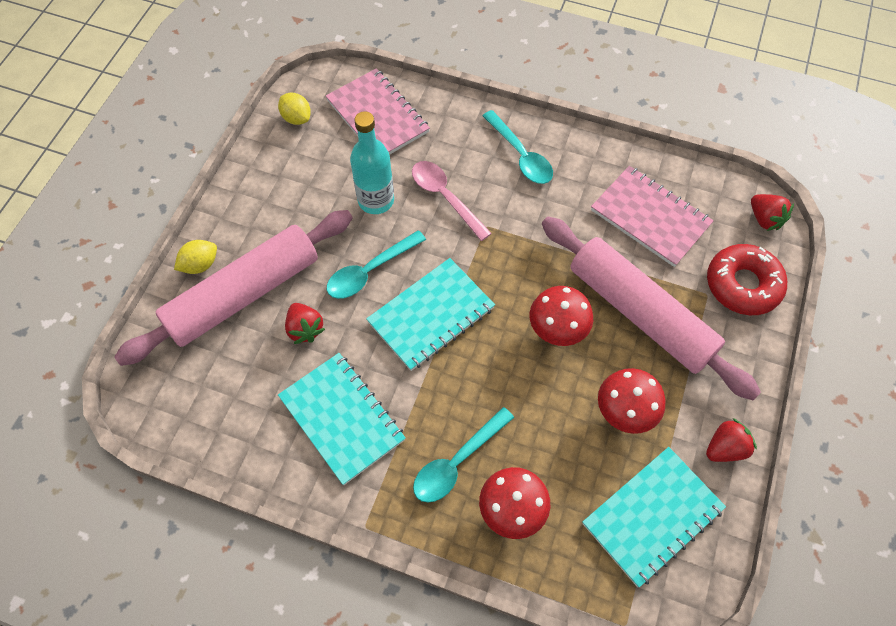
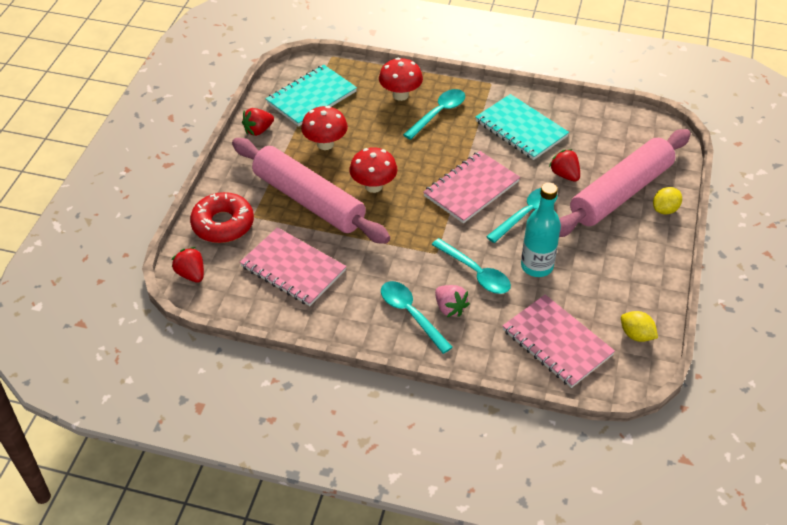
camera: 175 degrees right, 15 degrees down
turquoise notebook [366,258,495,371] -> pink notebook [423,151,520,223]
pink spoon [412,161,492,241] -> turquoise spoon [432,238,511,294]
none -> pink strawberry [435,285,470,317]

